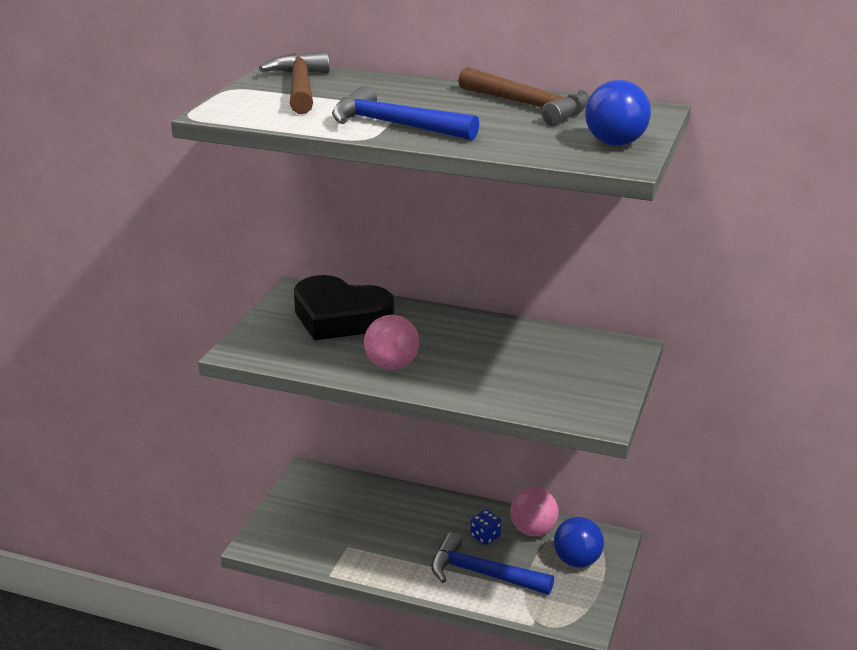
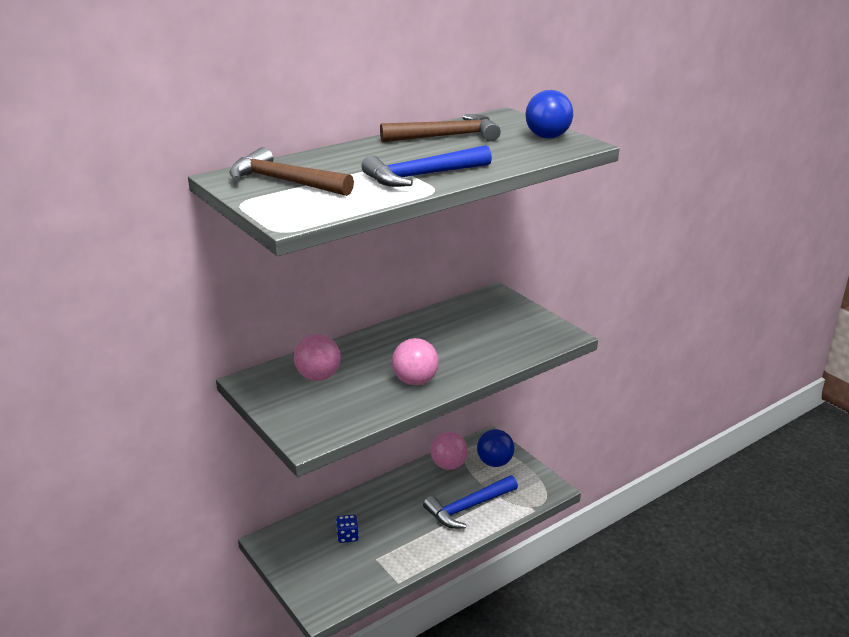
camera: 55 degrees left, 0 degrees up
black heart [294,275,394,341] -> pink ball [294,334,341,381]
blue dice [470,510,501,545] -> blue dice moved to [336,515,359,543]

